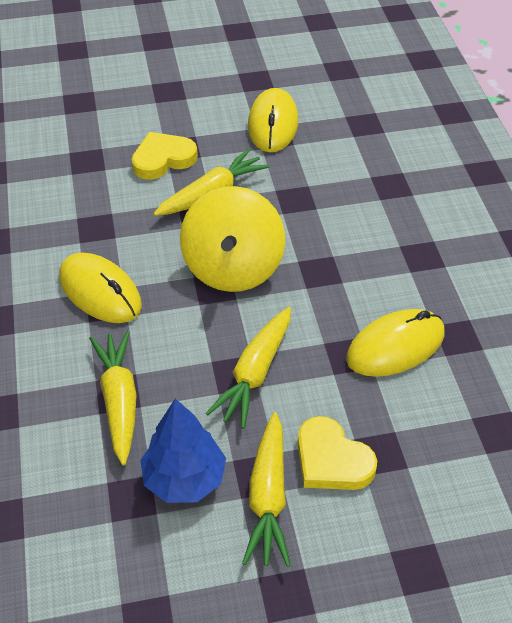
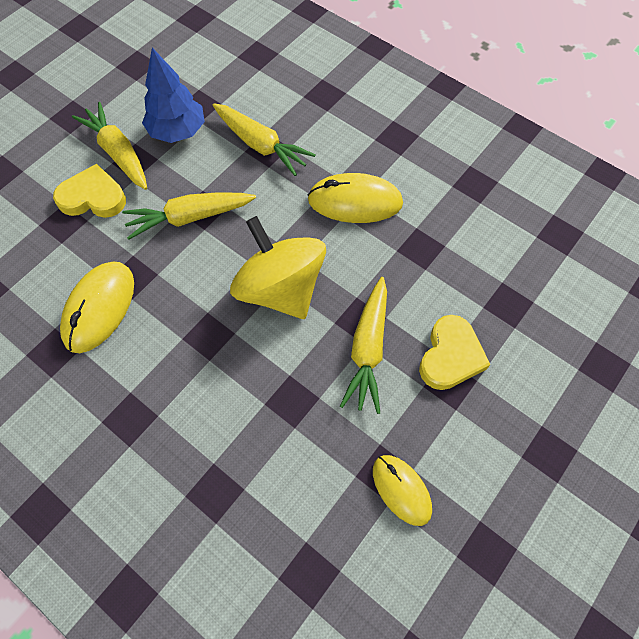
camera: 140 degrees right, 15 degrees up
yellow carrot [206,307,291,429] -> yellow carrot turned 90 degrees counterclockwise [122,192,256,240]
yellow mouse [248,88,298,152] -> yellow mouse [373,455,432,526], size x0.66

